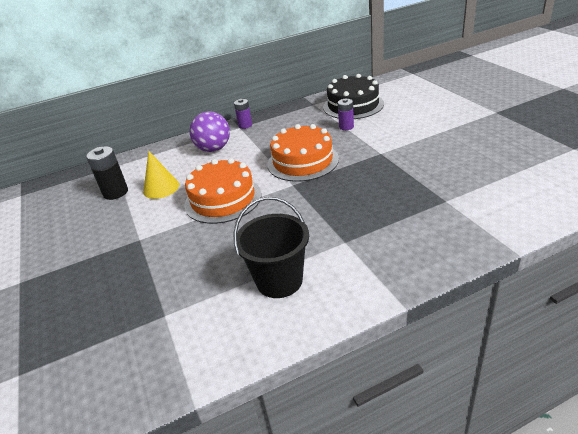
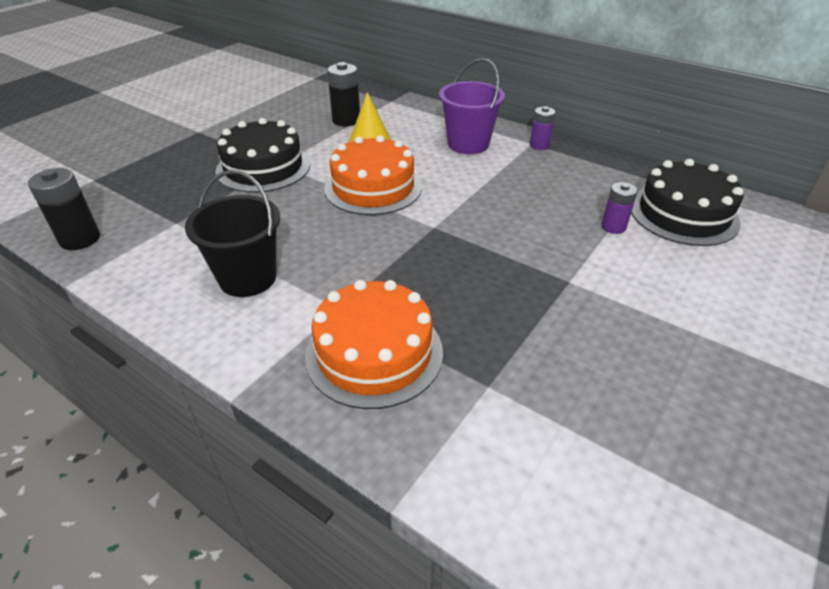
camera: 55 degrees right, 5 degrees up
purple ball [189,111,230,152] -> purple bucket [439,58,505,154]
orange cake [267,124,339,182] -> orange cake moved to [305,280,443,409]
none -> black battery [28,168,100,250]
none -> black cake [216,118,310,193]

